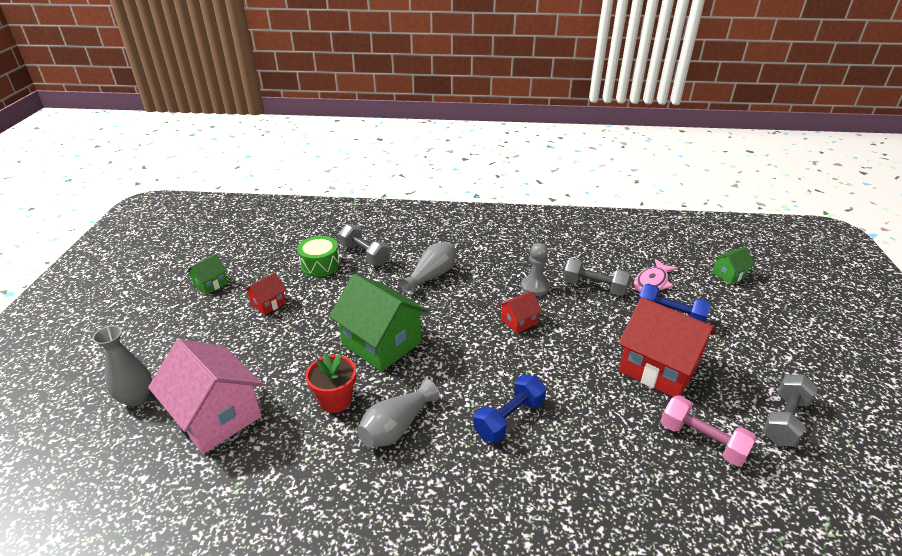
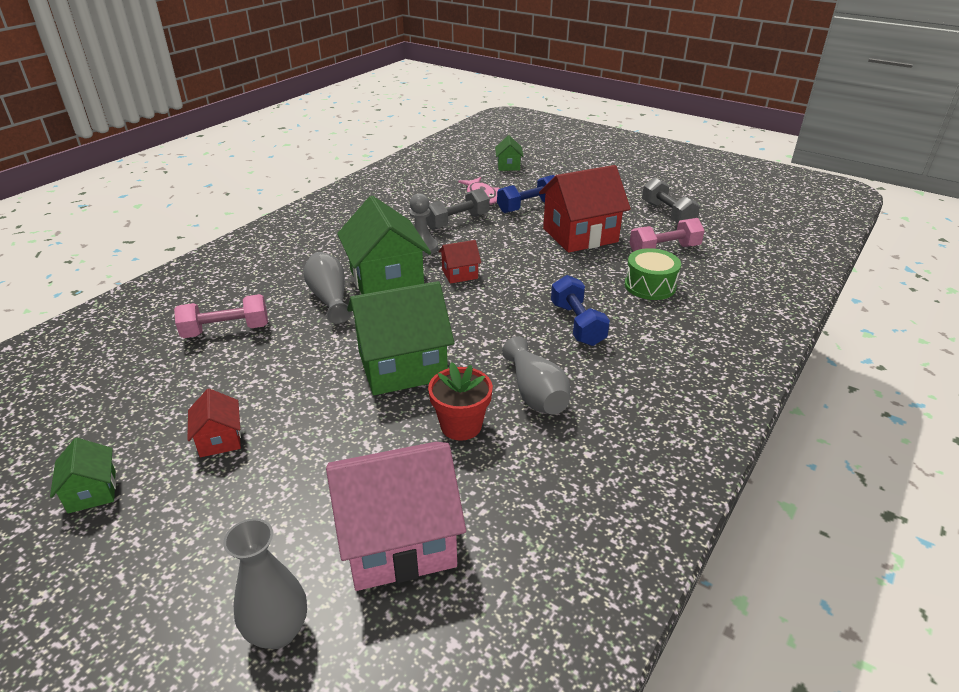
camera: 60 degrees left, 0 degrees up
green drum [297,236,340,277] -> green drum moved to [624,248,681,300]
grey dumbbell [339,224,390,266] -> pink dumbbell [174,294,268,338]
red house [499,291,542,333] -> red house turned 75 degrees clockwise [439,240,481,284]
none -> green house [337,196,431,294]

